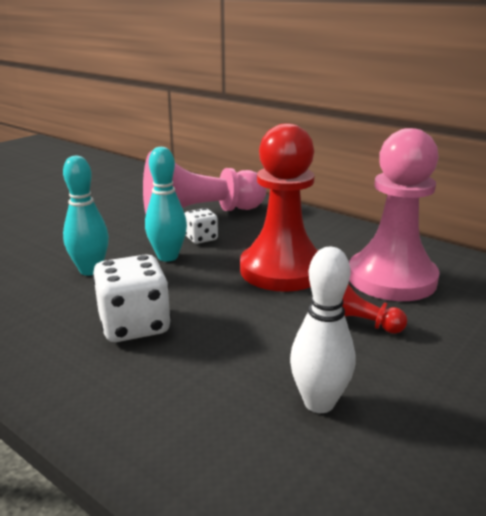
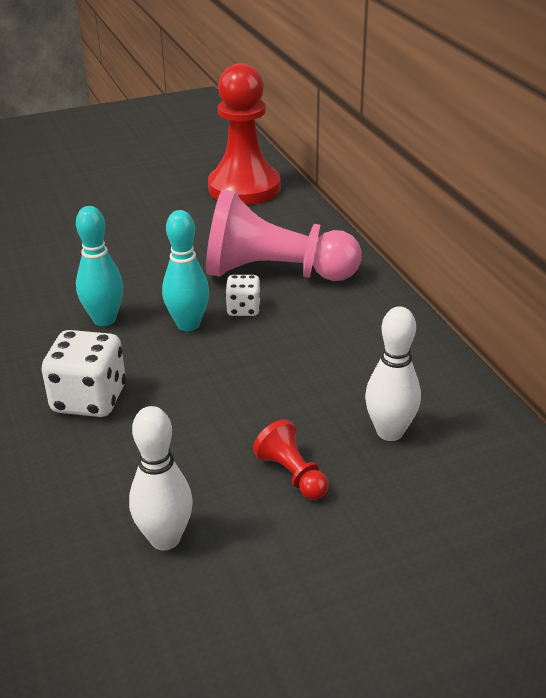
camera: 30 degrees right, 10 degrees up
red pawn [240,124,319,292] -> red pawn moved to [208,63,280,205]
pink pawn [349,128,440,301] -> white bowling pin [365,306,421,441]

